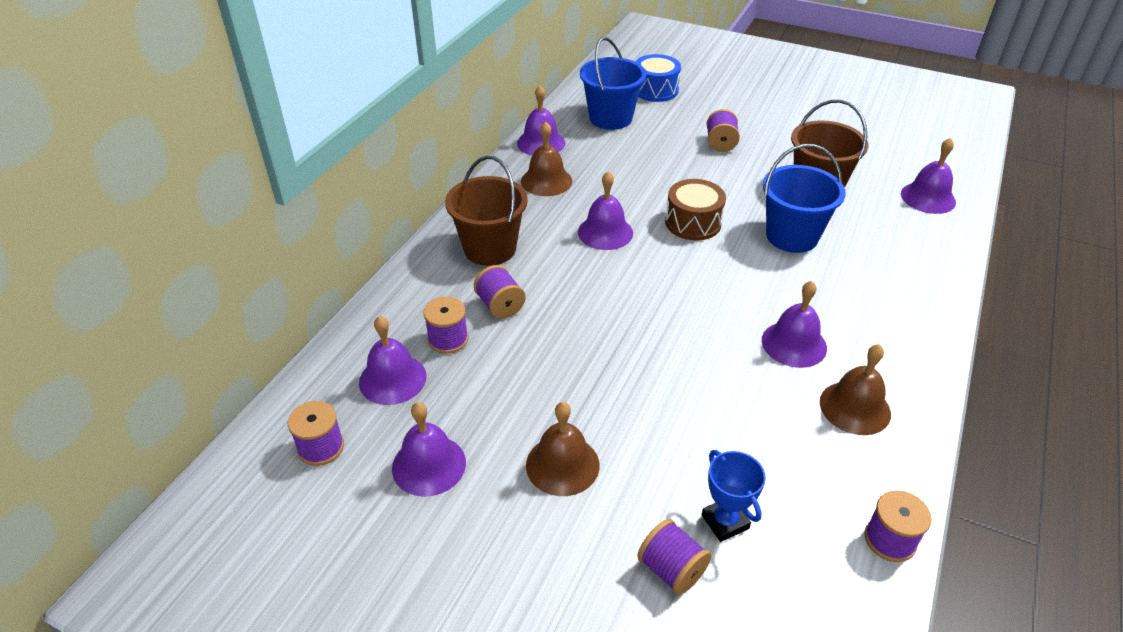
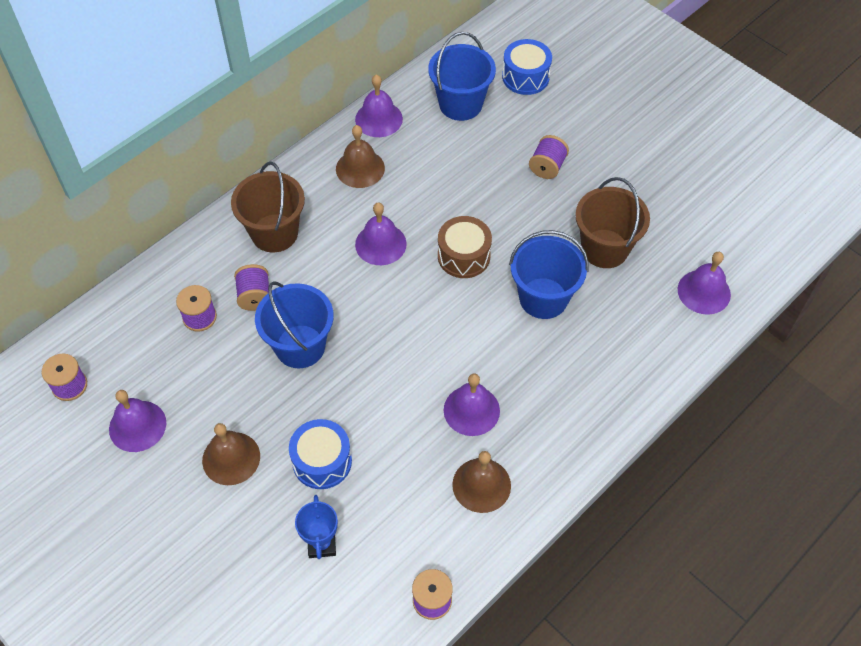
camera: 20 degrees right, 15 degrees up
purple bell [359,316,427,405] -> none
purple spool [637,519,712,595] -> none
none -> blue bucket [255,281,334,368]
none -> blue drum [289,419,352,489]

